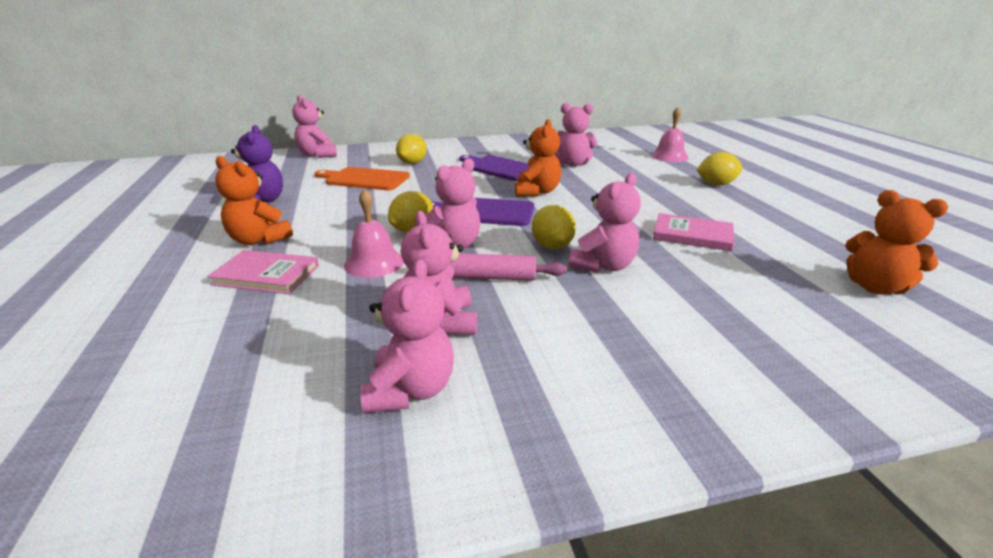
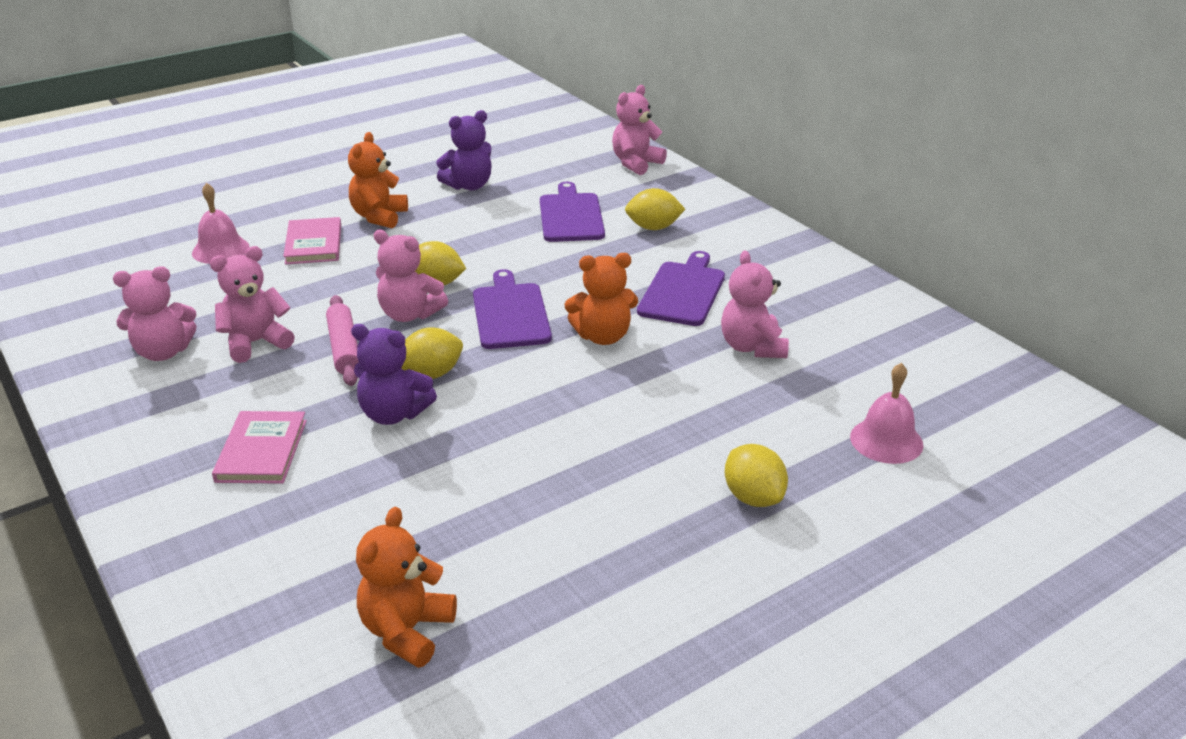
camera: 70 degrees right, 5 degrees up
orange cutting board [315,167,410,190] -> purple cutting board [540,182,605,242]
pink bell [344,189,404,278] -> pink bell moved to [192,183,250,264]
pink teddy bear [569,173,641,273] -> purple teddy bear [351,324,437,425]
pink book [653,213,734,251] -> pink book moved to [212,411,307,484]

